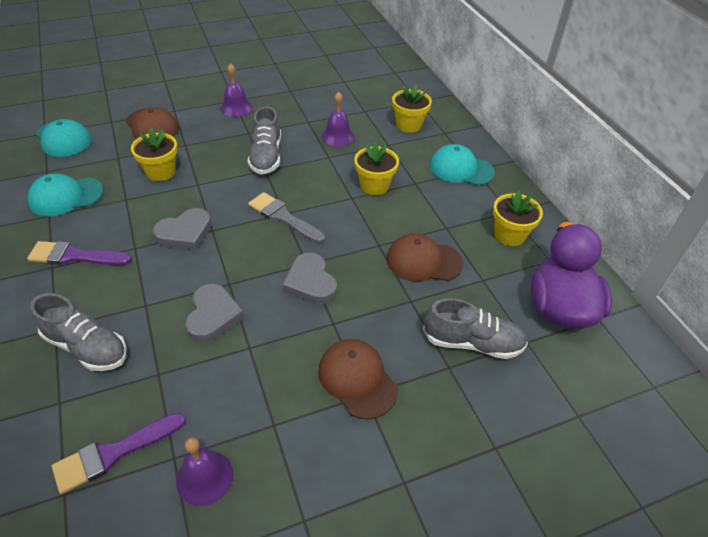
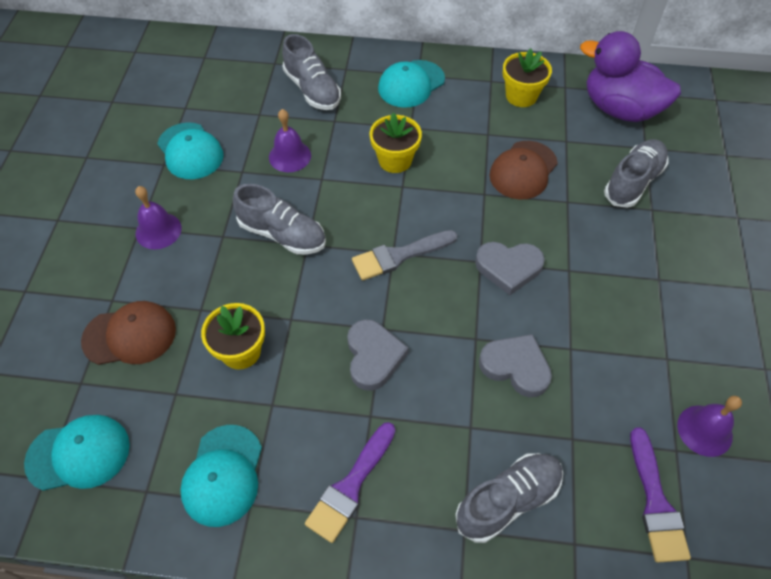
camera: 60 degrees left, 10 degrees up
brown cap [318,339,398,419] -> none
yellow flower pot [392,84,432,133] -> grey shoe [282,34,341,110]
none -> turquoise cap [157,122,224,179]

